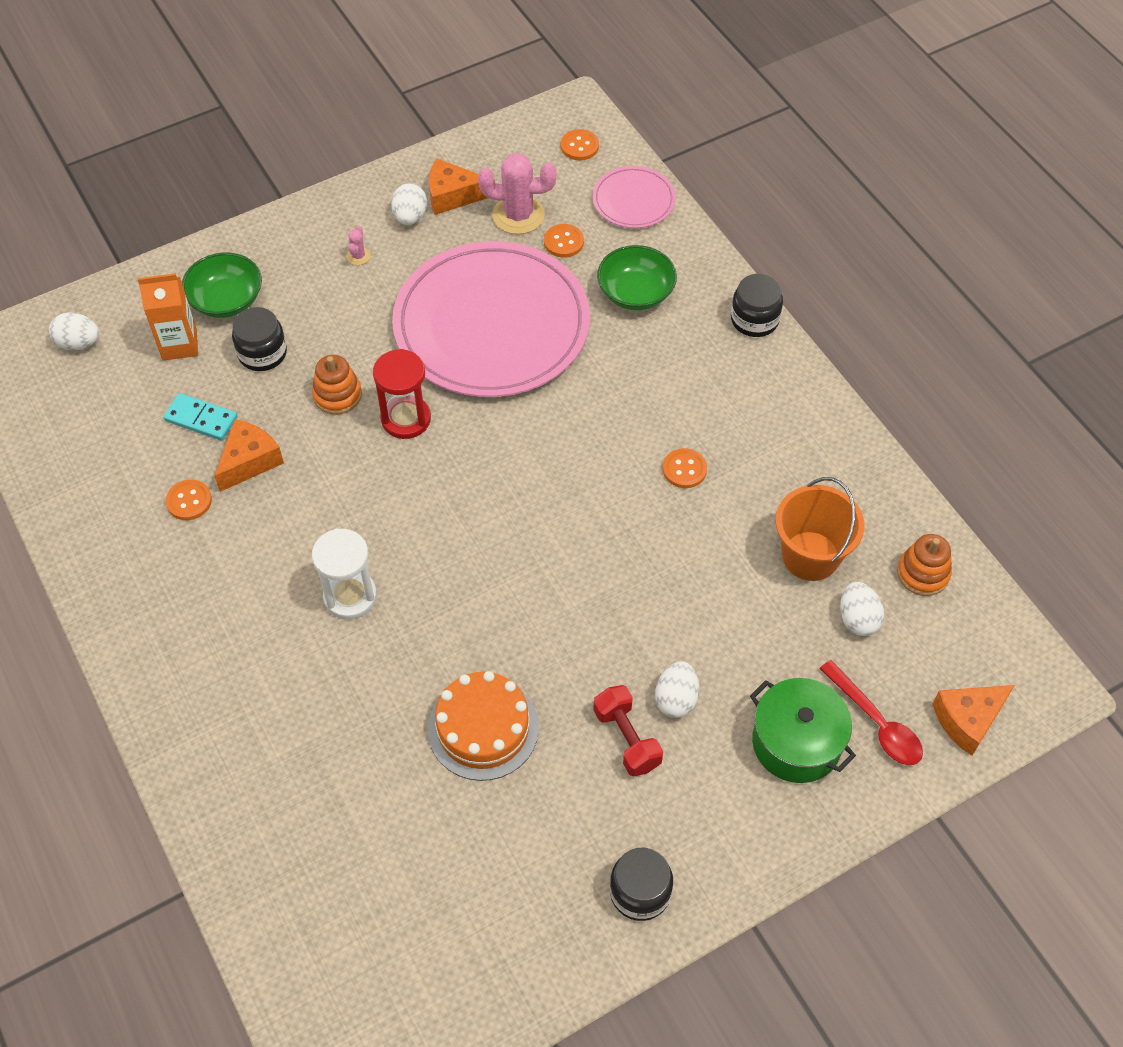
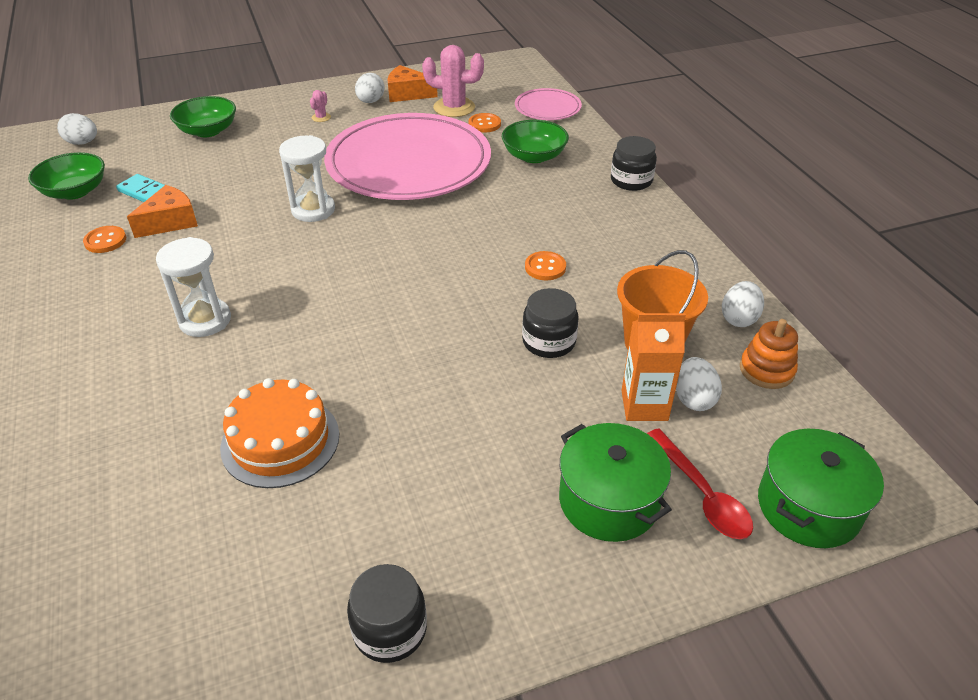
camera: 10 degrees right, 15 degrees down
orange carton [137,273,198,361] -> orange carton moved to [621,313,686,421]
black jar [232,307,287,371] -> black jar moved to [522,288,579,358]
orange stacking toy [312,355,362,415] -> none
red hourglass [373,349,431,439] -> white hourglass [279,135,335,222]
orange button [561,129,599,161] -> none
red dumbbell [593,685,663,777] -> none
white egg [655,661,699,718] -> white egg moved to [722,281,764,327]
orange cheese [933,685,1015,756] -> green pot [758,429,884,548]
none -> green bowl [28,152,105,200]

